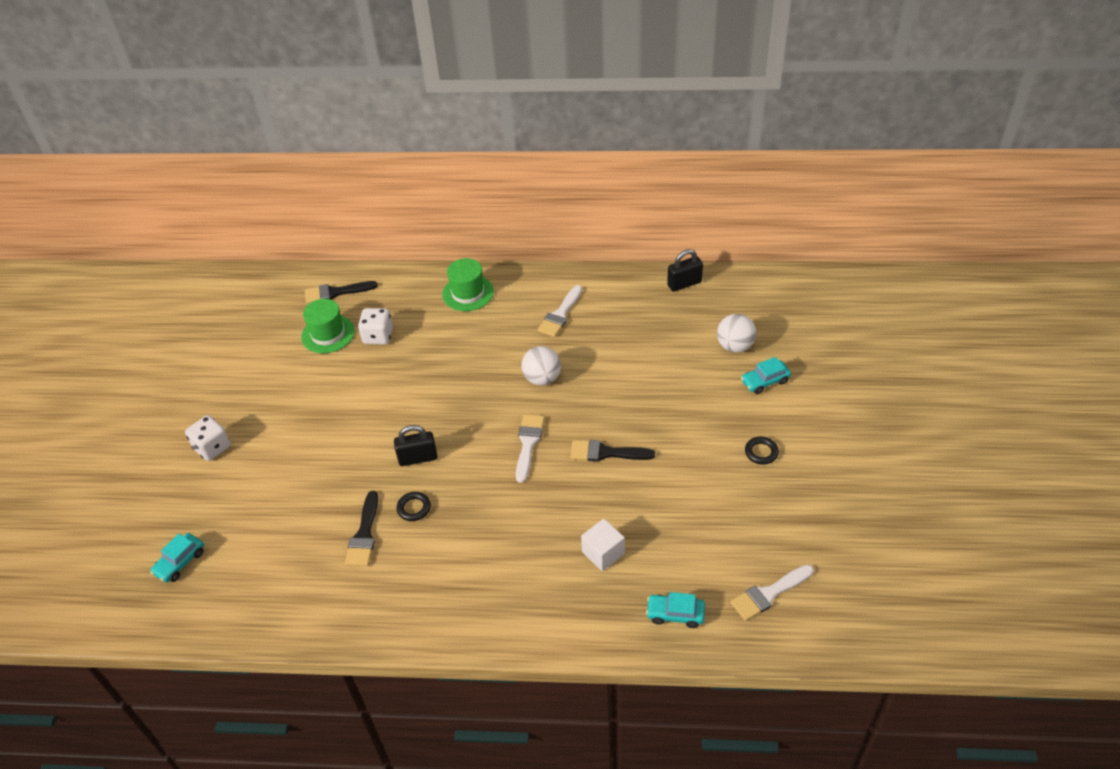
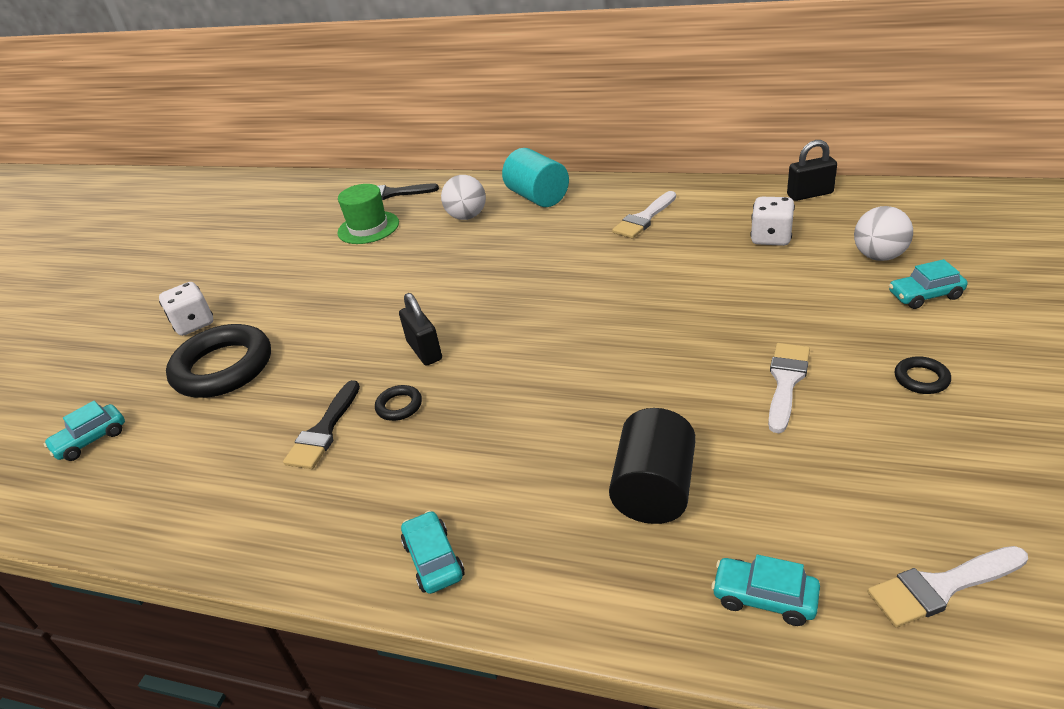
camera: 15 degrees right, 10 degrees down
white dice [358,308,393,345] -> white dice moved to [750,197,795,246]
black padlock [394,425,437,466] -> black padlock turned 60 degrees clockwise [399,293,442,366]
green hat [442,258,494,311] -> turquoise cylinder [502,148,569,207]
white brush [516,414,545,483] -> white brush moved to [768,343,810,433]
white ball [521,346,561,386] -> white ball moved to [441,175,486,220]
black brush [571,440,655,462] -> none
white cube [581,519,625,571] -> black cylinder [609,408,696,524]
none -> black ring [166,324,271,398]
none -> turquoise car [401,511,465,594]

